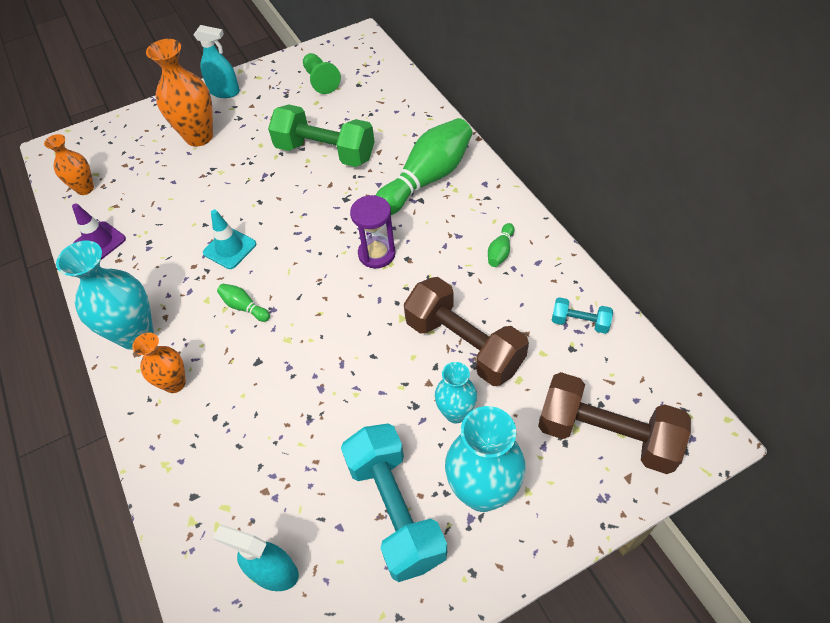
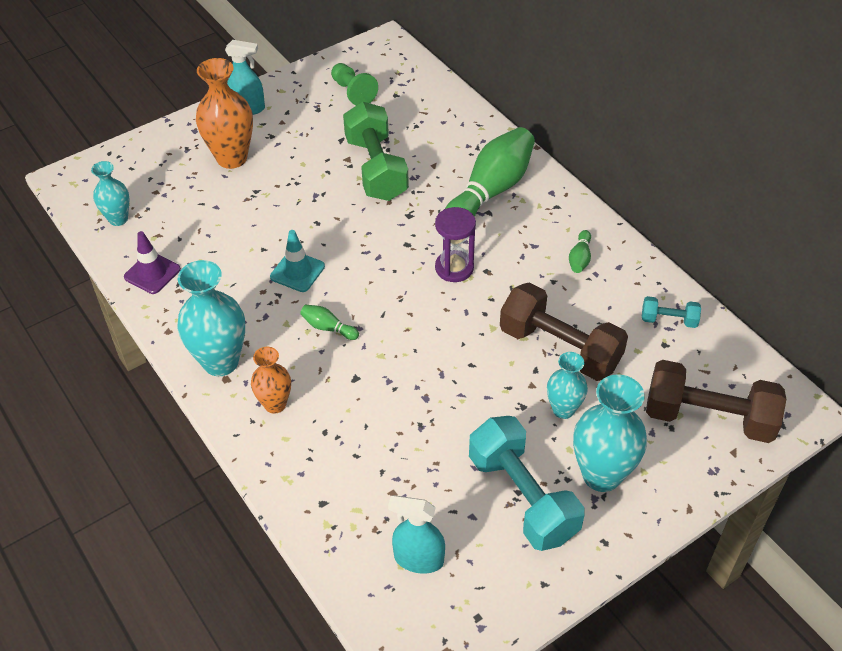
camera: 10 degrees left, 5 degrees down
orange vase [44,134,94,195] -> turquoise vase [91,161,130,226]
green dumbbell [268,104,375,167] -> green dumbbell turned 60 degrees clockwise [343,102,409,201]

